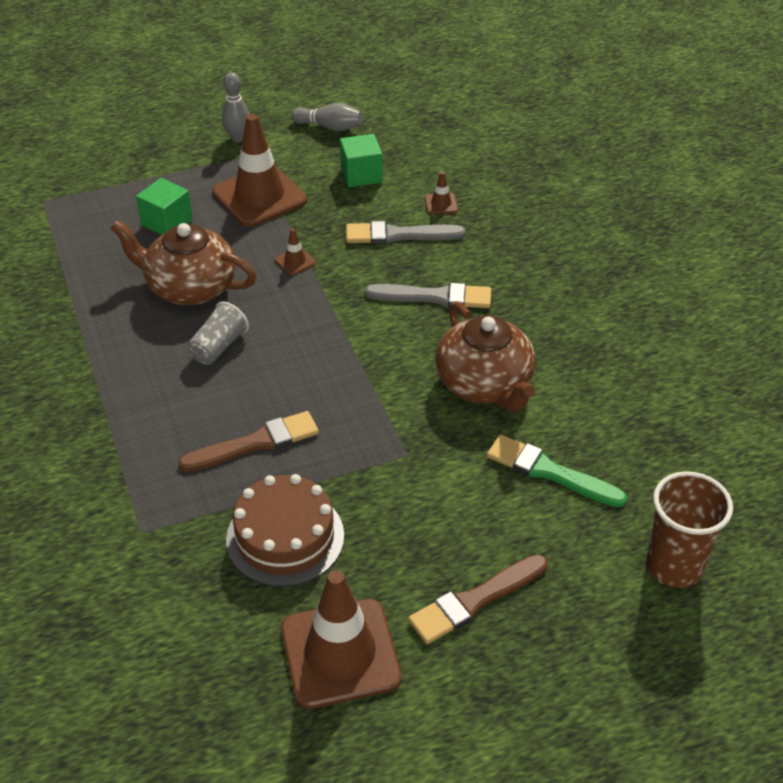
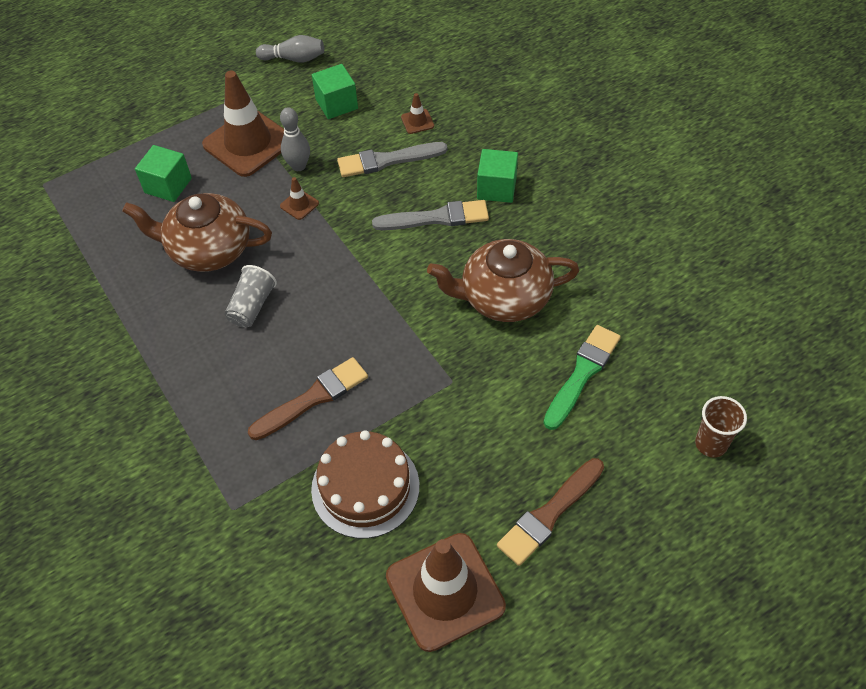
camera: 10 degrees left, 10 degrees up
grey bowling pin [222,72,250,142] -> grey bowling pin moved to [280,107,310,171]
brown teapot [435,302,536,412] -> brown teapot turned 120 degrees clockwise [427,239,579,322]
green brush [487,434,627,507] -> green brush turned 105 degrees clockwise [544,325,621,430]
brown cup [646,471,733,588] -> brown cup [695,396,747,458], size x0.64
none -> green cube [477,149,518,203]

